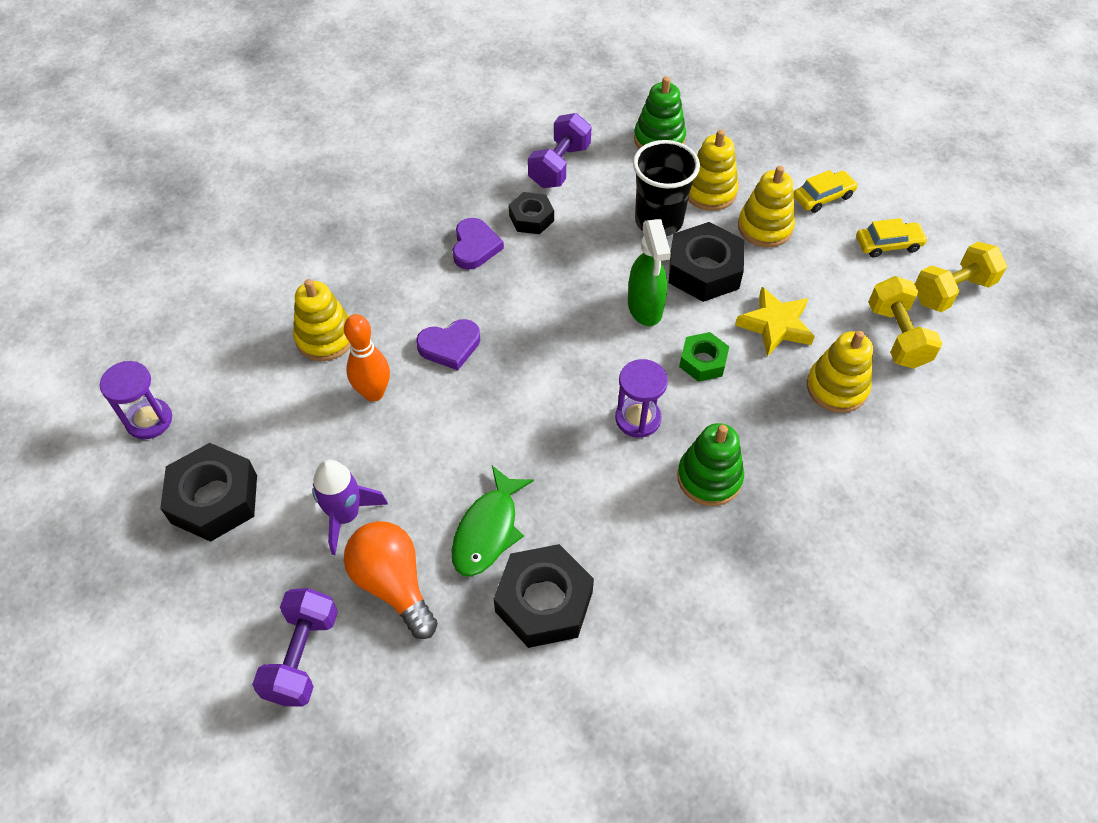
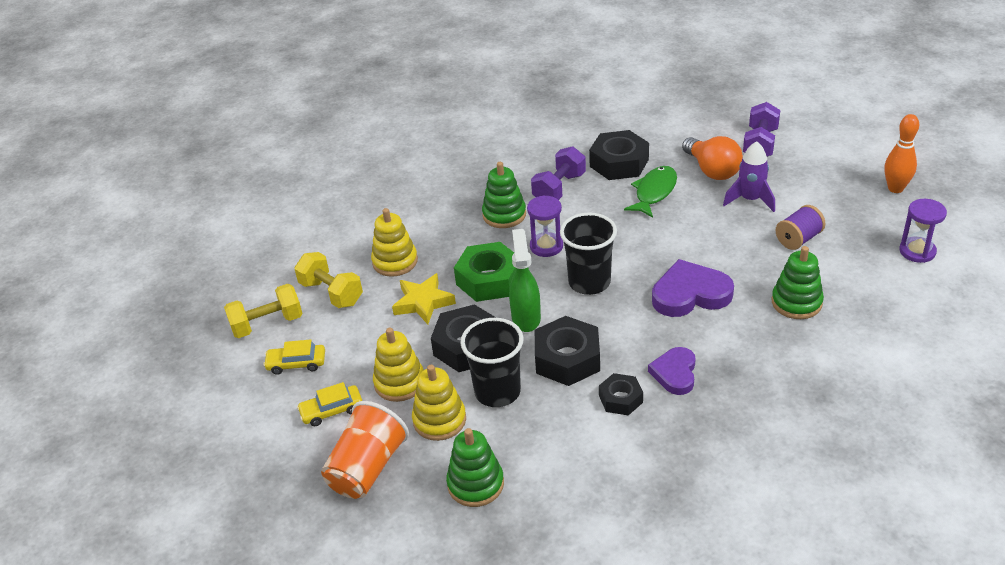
camera: 170 degrees left, 15 degrees down
black nut [160,443,257,542] -> black nut moved to [535,316,600,386]
yellow stacking toy [293,279,351,361] -> green stacking toy [772,246,824,319]
orange bowling pin [344,314,390,402] -> orange bowling pin moved to [884,114,919,193]
purple heart [416,319,480,370] -> purple heart [652,259,734,317], size x1.56
purple dumbbell [528,113,592,188] -> purple dumbbell moved to [531,146,586,200]
green nut [679,332,729,382] -> green nut [454,242,516,302], size x1.70
yellow dumbbell [868,276,943,369] -> yellow dumbbell turned 45 degrees counterclockwise [294,252,363,308]
none -> orange cup [321,401,409,499]
none -> black cup [560,212,617,295]
none -> purple spool [775,205,825,250]

